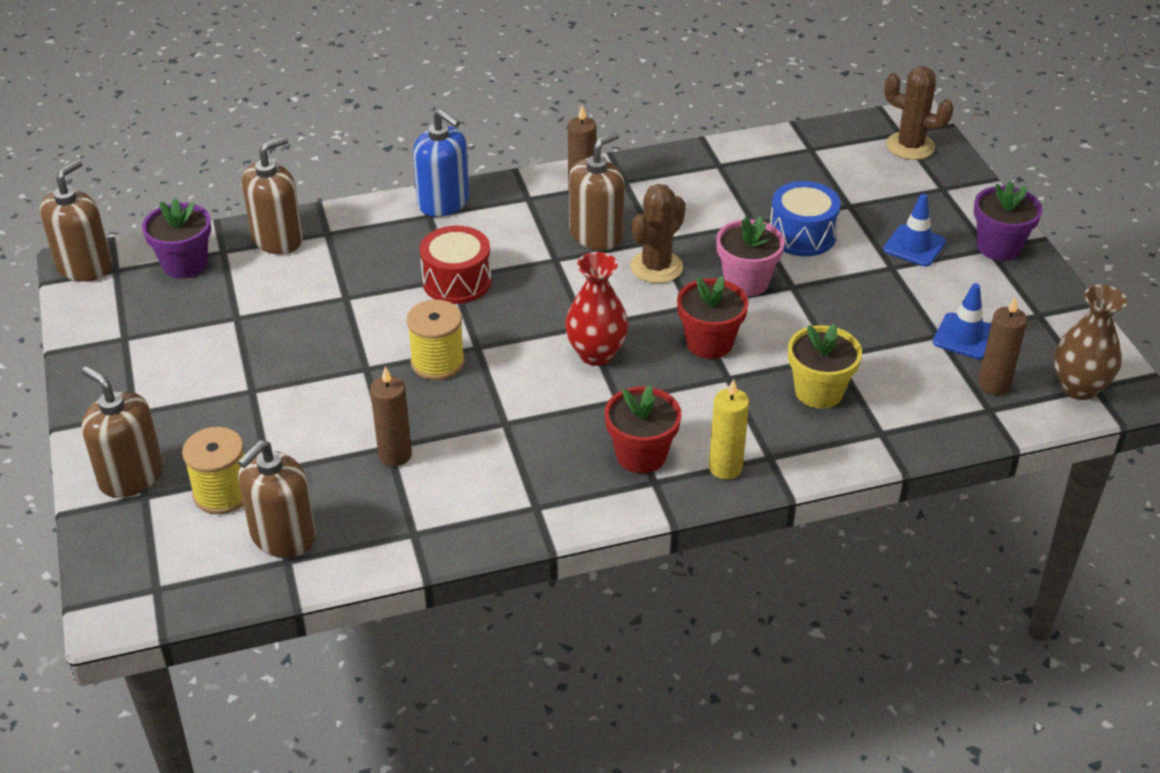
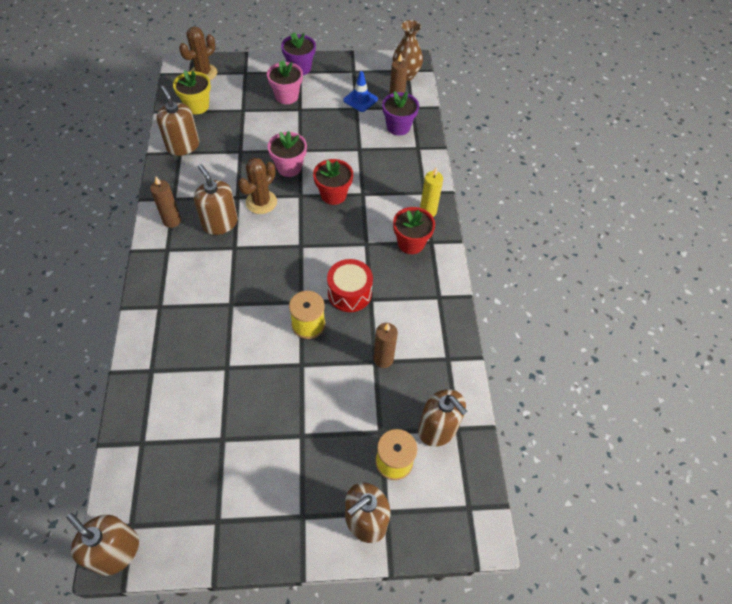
camera: 80 degrees left, 15 degrees up
purple flower pot [142,198,211,279] -> purple flower pot moved to [382,91,419,135]
brown soap dispenser [242,136,303,254] -> brown soap dispenser moved to [156,86,199,156]
blue soap dispenser [413,109,469,217] -> none
red drum [420,226,492,304] -> red drum moved to [327,259,373,312]
red vase [565,252,629,366] -> none
brown cactus [630,184,686,283] -> brown cactus turned 75 degrees clockwise [238,157,277,214]
blue drum [770,181,841,256] -> none
yellow flower pot [788,324,862,409] -> yellow flower pot moved to [173,70,211,114]
blue traffic cone [883,194,946,266] -> pink flower pot [267,60,303,104]

